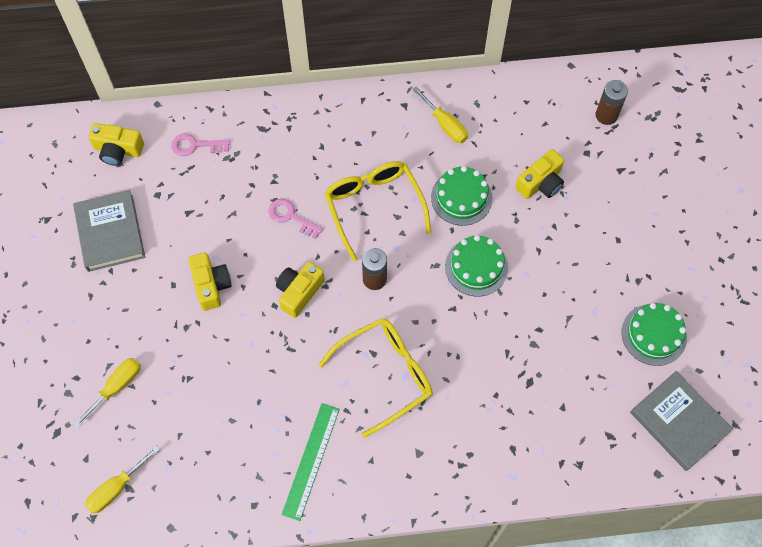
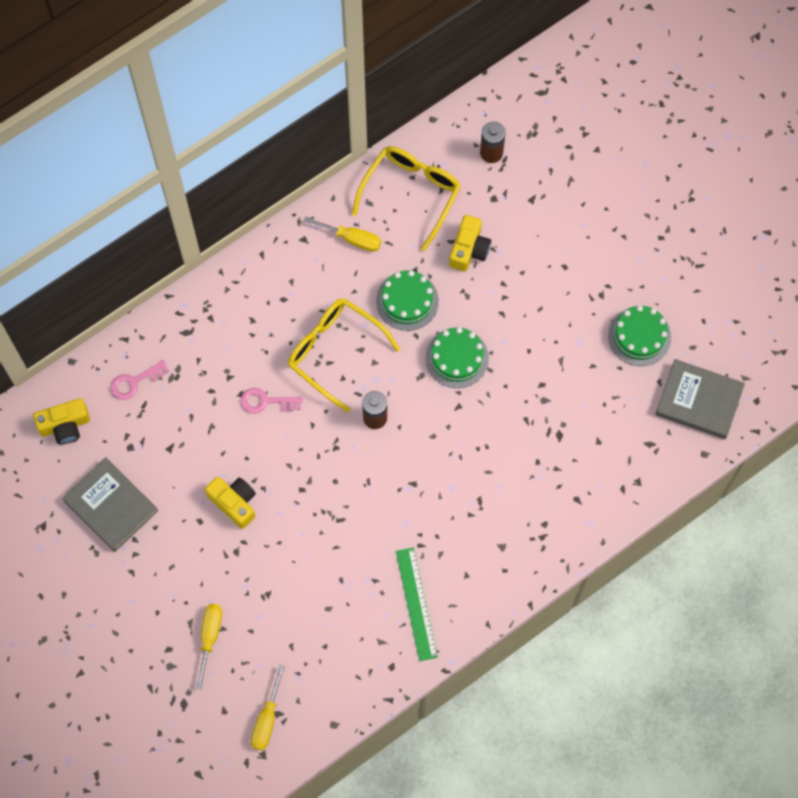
camera: 30 degrees left, 5 degrees up
yellow camera [276,262,325,318] -> none
yellow glasses [319,318,433,438] -> yellow glasses moved to [352,146,461,251]

